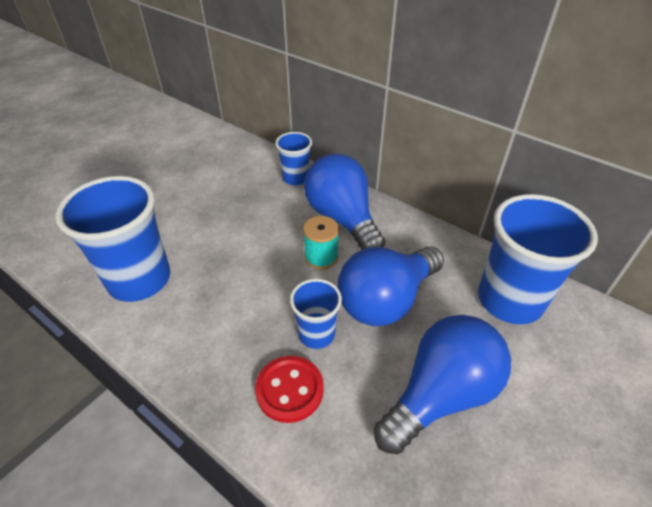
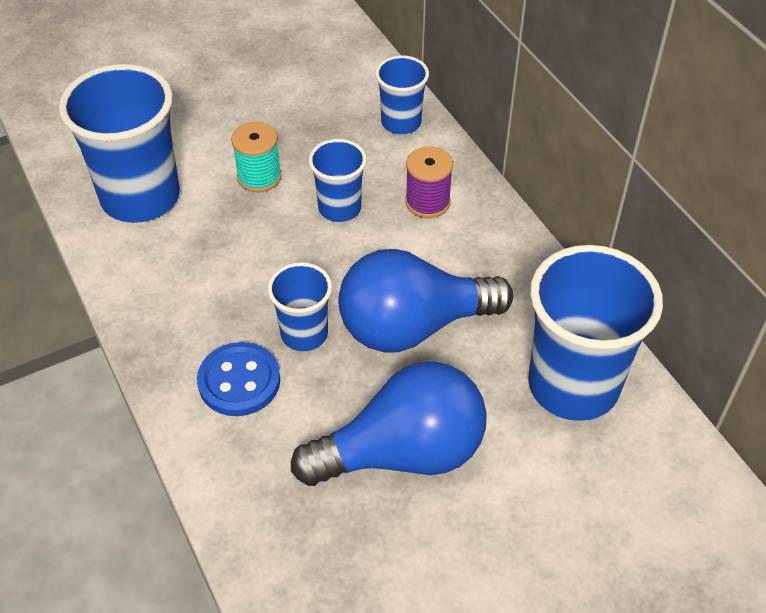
camera: 25 degrees right, 5 degrees up
red button [255,356,324,423] -> blue button [197,342,280,416]
turquoise spool [303,216,339,270] -> turquoise spool moved to [231,122,282,192]
blue light bulb [304,154,385,250] -> purple spool [405,146,453,218]
none -> blue cup [309,139,367,222]

